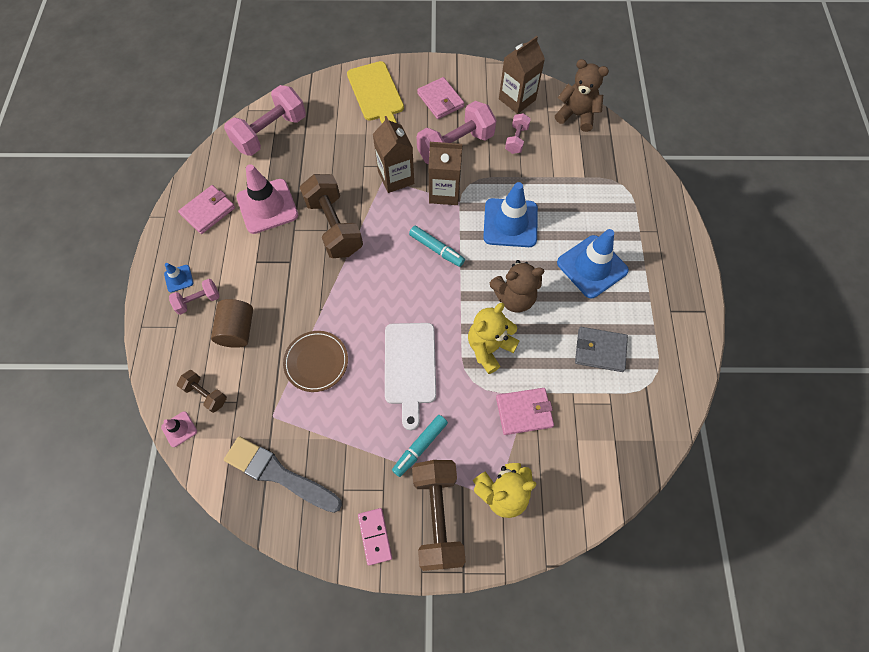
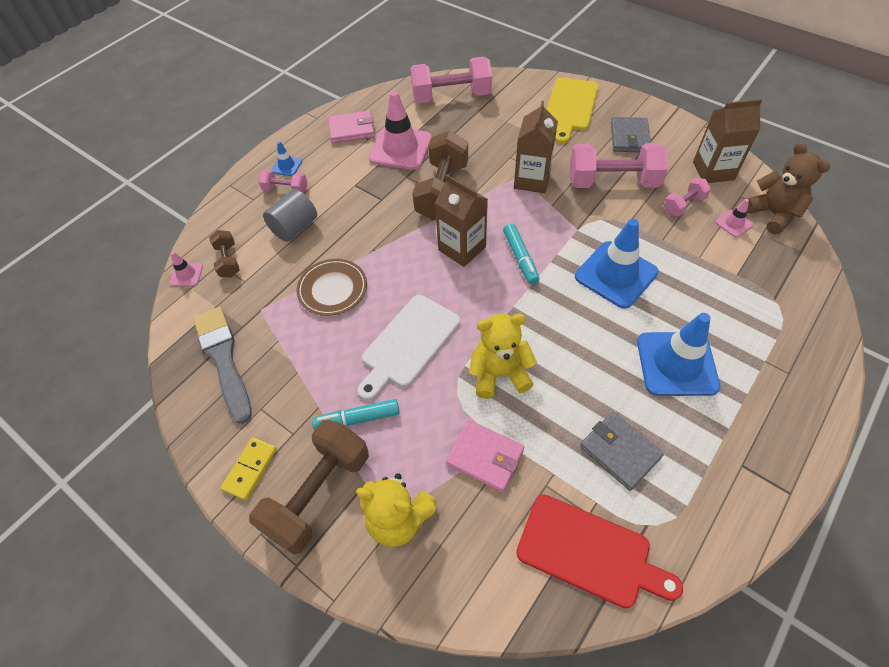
camera: 40 degrees right, 10 degrees down
brown cylinder [211,299,253,348] -> grey cylinder [263,189,317,242]
pink domino [358,508,392,566] -> yellow domino [221,437,277,500]
pink wallet [417,77,464,119] -> grey wallet [611,117,651,152]
brown carton [429,142,462,205] -> brown carton moved to [435,174,488,267]
brown teddy bear [490,260,544,312] -> none
none -> red cutting board [516,495,683,608]
none -> pink traffic cone [715,199,753,238]

